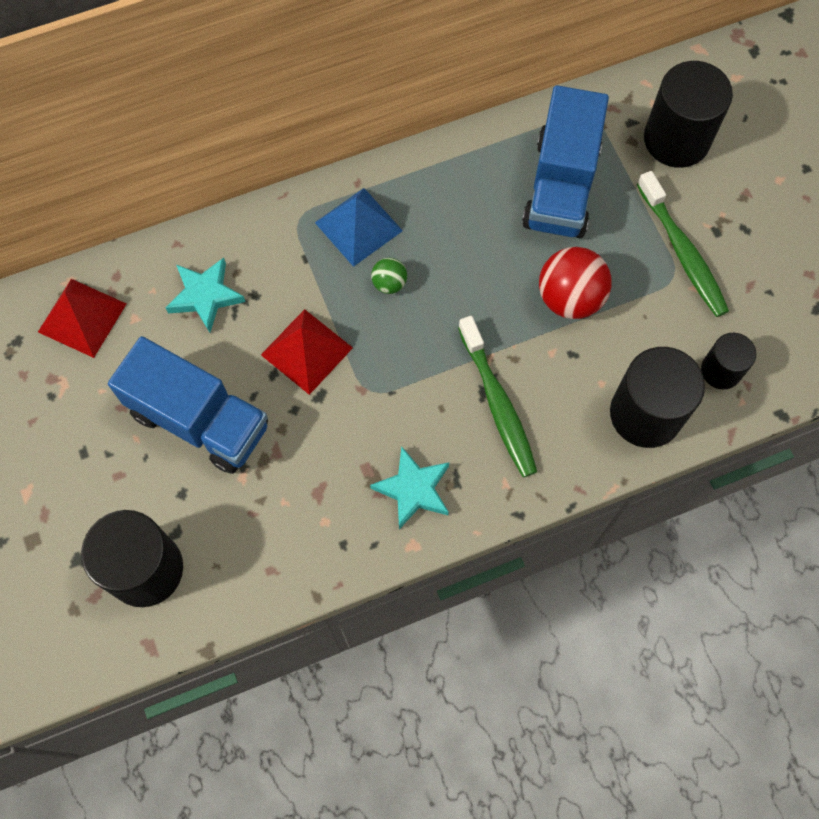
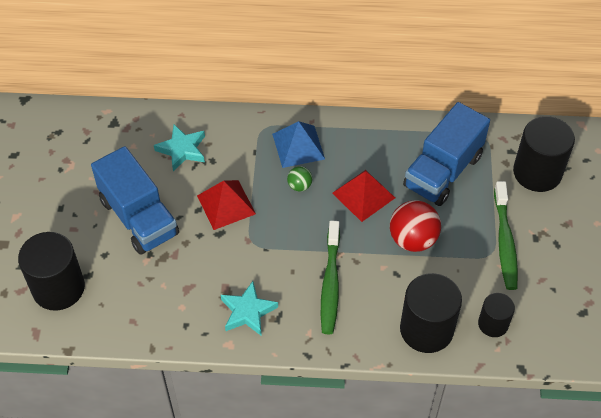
camera: 25 degrees right, 15 degrees down
red pyramid [38,279,126,358] -> red pyramid moved to [332,170,395,222]

